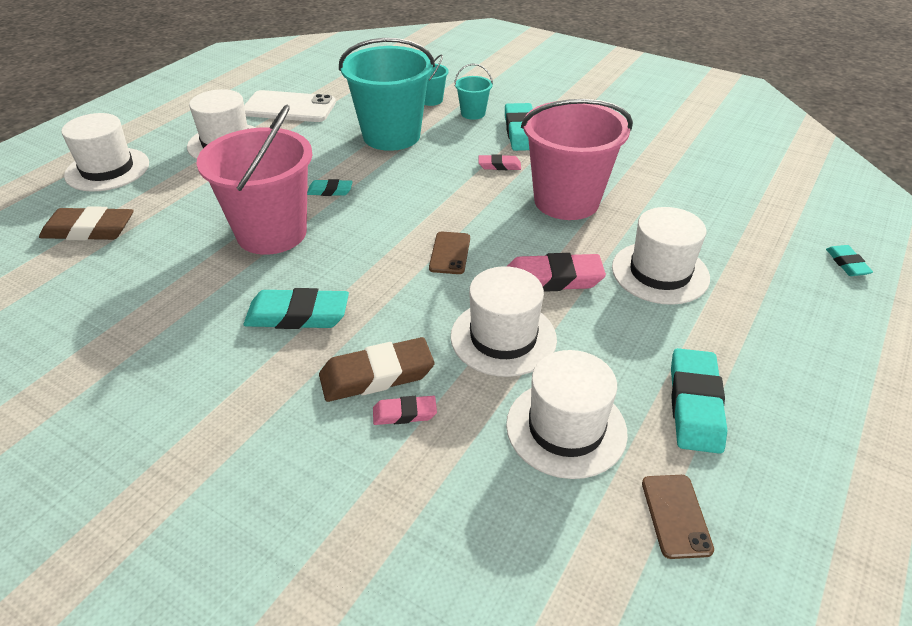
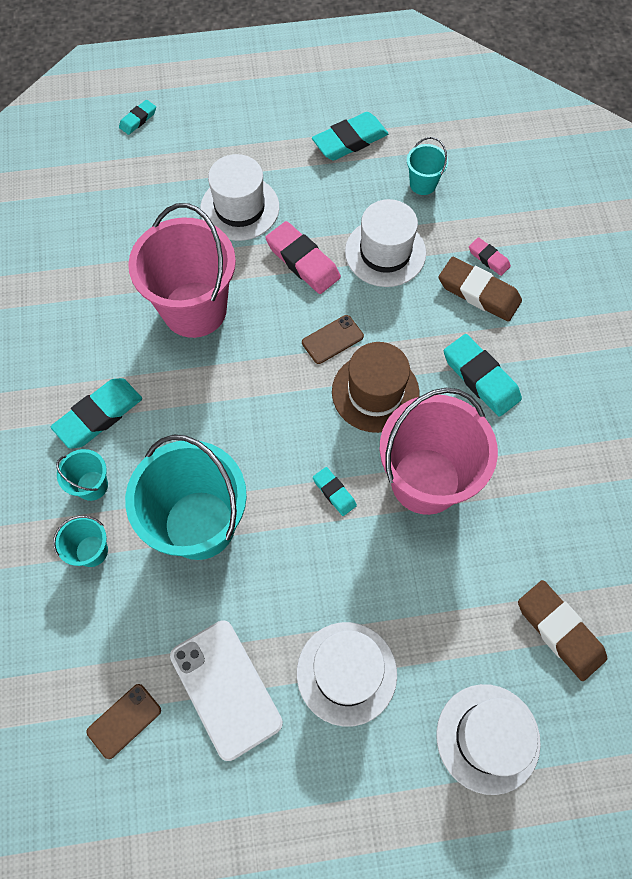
camera: 130 degrees left, 25 degrees up
pink eraser [479,154,521,170] -> none
white hat [506,350,628,479] -> turquoise bucket [407,137,448,195]
brown phone [642,475,714,559] -> brown phone moved to [86,684,161,759]
none -> brown hat [332,342,420,433]

